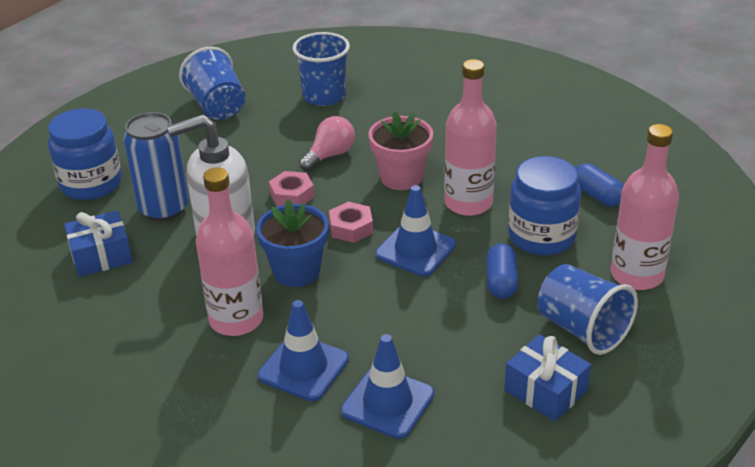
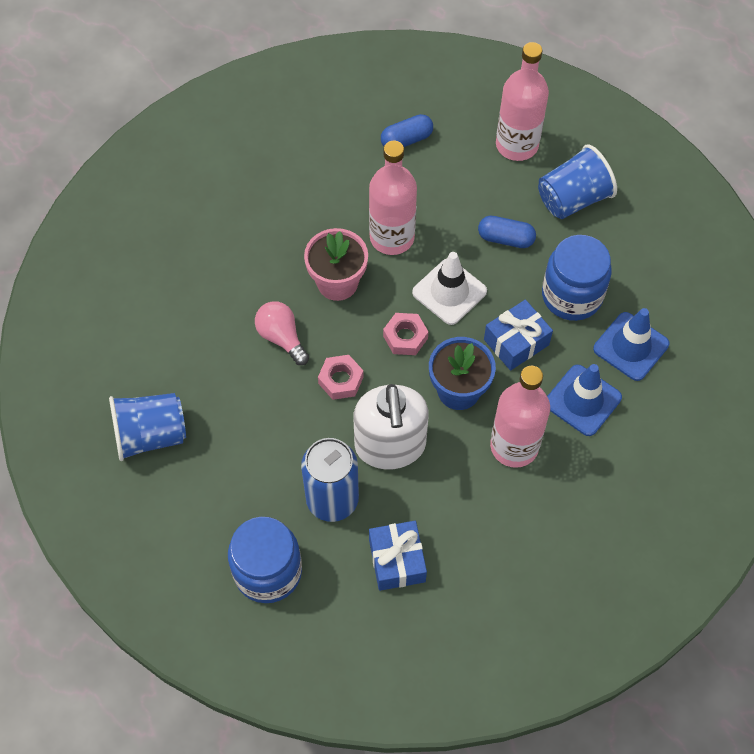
camera: 80 degrees left, 25 degrees up
blue cup [293,32,350,106] -> none
blue traffic cone [375,185,456,277] -> white traffic cone [412,252,487,325]
blue gift [504,334,591,421] -> blue gift moved to [484,300,553,371]
blue jar [508,156,581,256] -> blue jar moved to [542,235,612,321]

